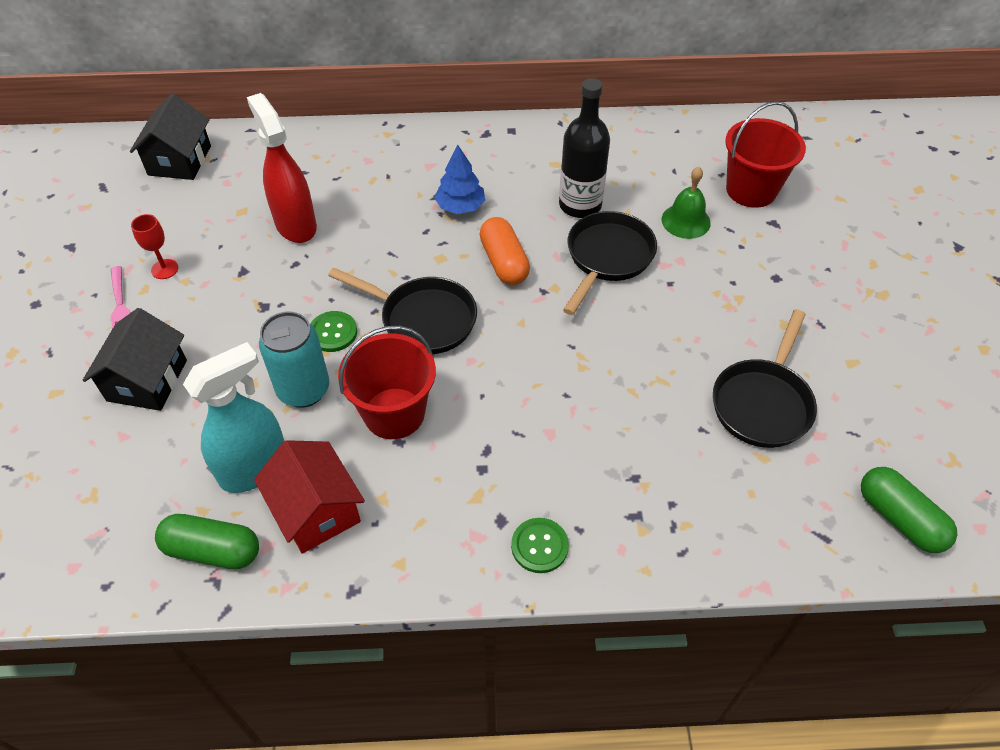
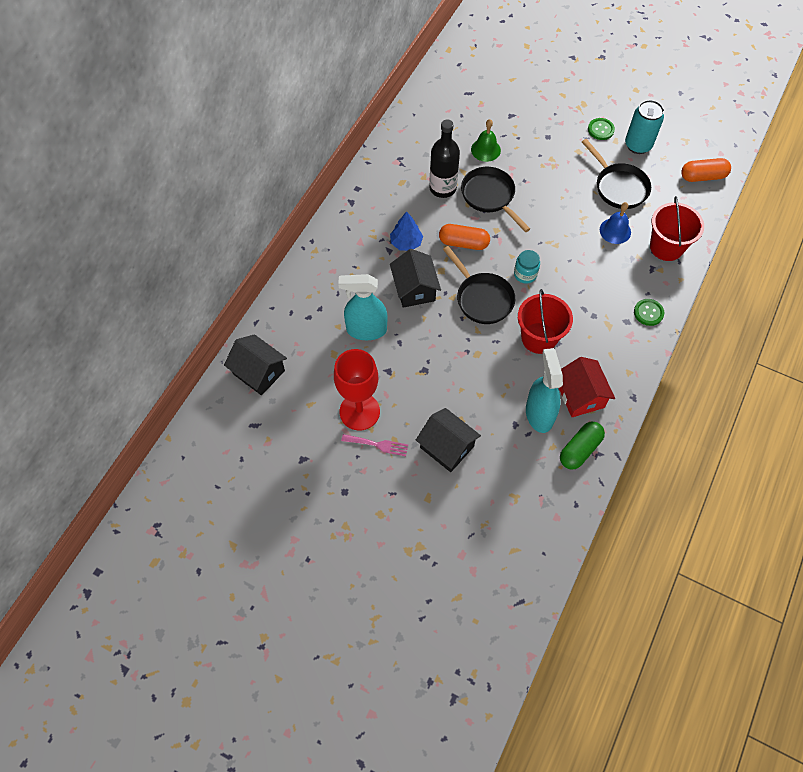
camera: 60 degrees left, 10 degrees up
red goblet [131,214,178,279] -> red goblet [334,349,380,431], size x2.24
red spray bottle [247,93,317,243] -> turquoise spray bottle [338,274,387,340]
red house [254,440,365,554] -> red house turned 75 degrees clockwise [559,357,615,417]
turquoise can [259,312,329,408] -> turquoise can moved to [625,100,664,154]
green button [310,311,357,352] -> green button moved to [588,118,615,140]
black pan [328,268,477,354] -> black pan turned 90 degrees clockwise [443,246,515,324]
red bucket [725,101,806,208] -> red bucket moved to [650,196,704,261]
green capsule [861,467,957,553] -> orange capsule [681,158,731,182]
none -> black house [390,249,441,308]
none -> turquoise jar [514,250,540,284]
none -> blue bell [600,202,631,244]

